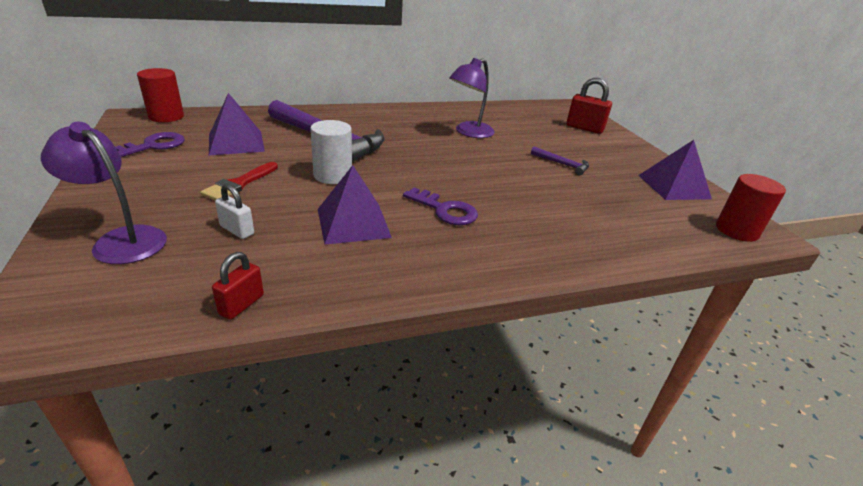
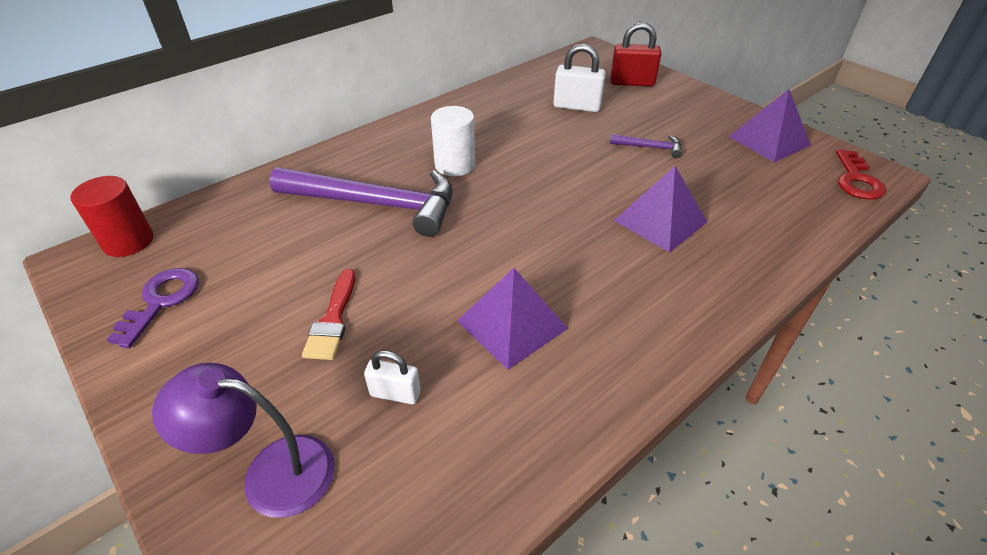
camera: 20 degrees left, 10 degrees up
purple pyramid [209,93,265,155] -> purple pyramid moved to [614,166,707,253]
red padlock [212,252,264,320] -> none
white cylinder [310,120,352,184] -> white cylinder moved to [431,106,475,176]
purple key [403,187,478,225] -> none
purple lamp [449,58,495,138] -> none
red cylinder [716,174,786,242] -> red key [836,149,886,200]
none -> white padlock [553,44,606,112]

